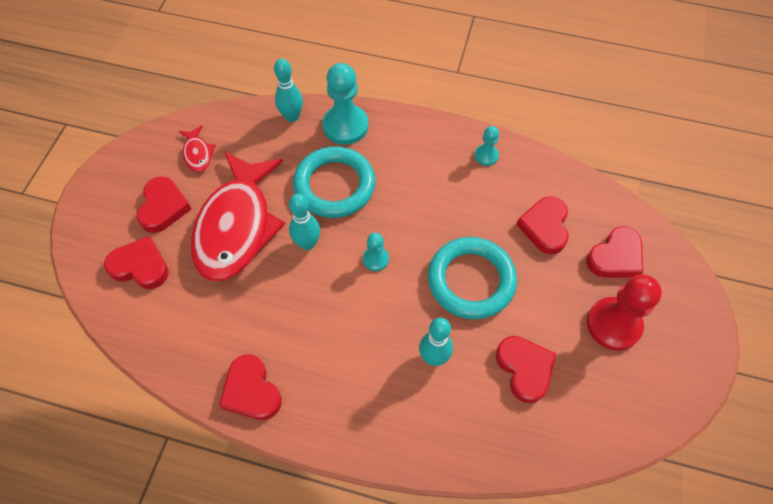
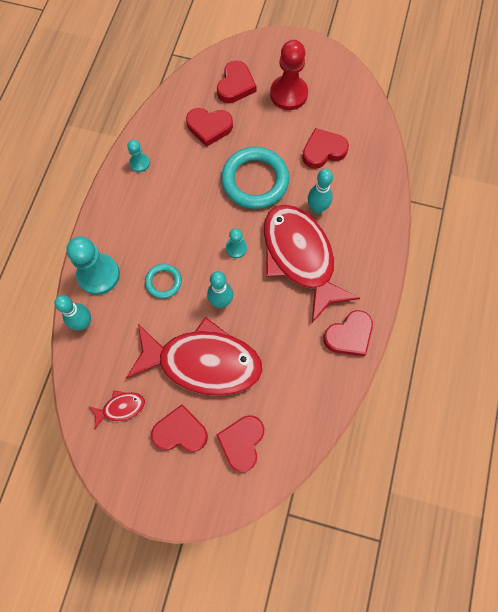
camera: 90 degrees left, 10 degrees up
turquoise ring [293,146,375,218] -> turquoise ring [145,264,182,299], size x0.51
red heart [586,226,643,278] -> red heart turned 60 degrees clockwise [217,61,256,103]
none -> red fish [263,204,360,323]

